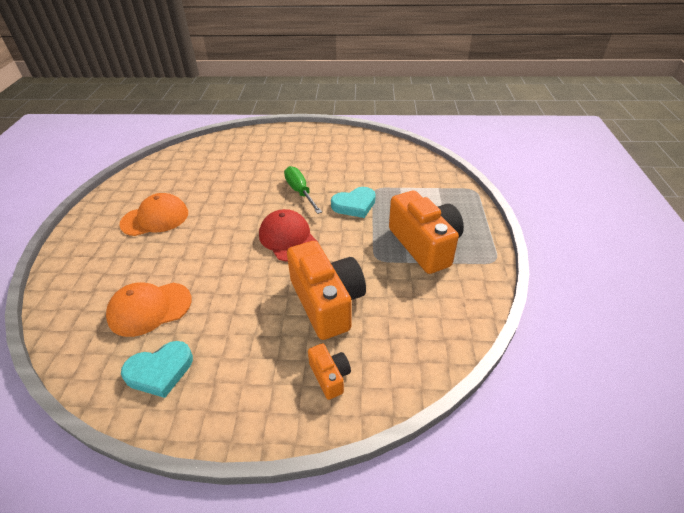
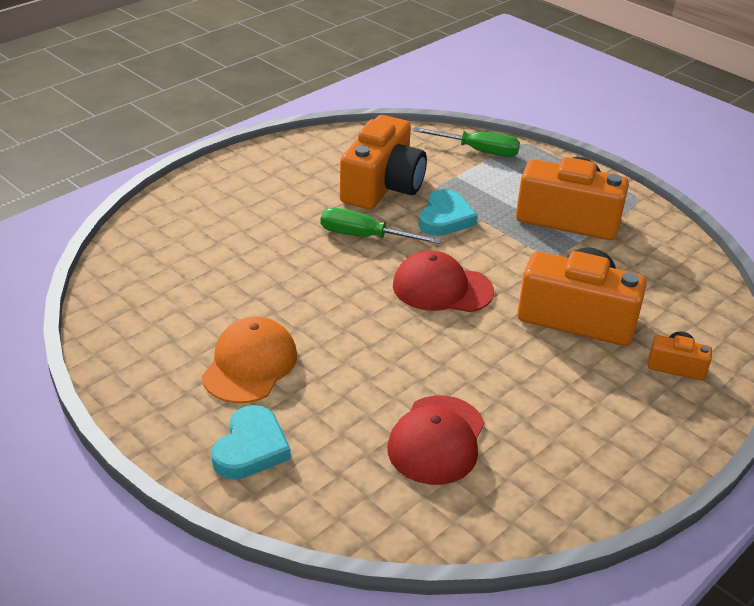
camera: 50 degrees left, 5 degrees down
orange cap [106,282,192,337] -> red cap [387,395,485,485]
turquoise heart [121,341,193,398] -> turquoise heart moved to [211,405,291,480]
none -> orange camera [340,115,427,209]
none -> green screwdriver [413,127,520,157]

